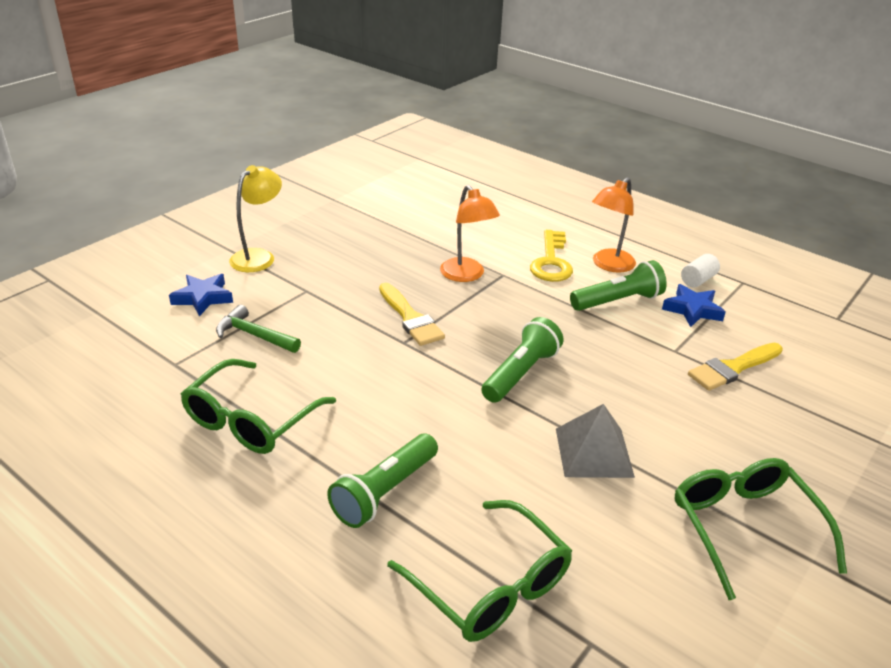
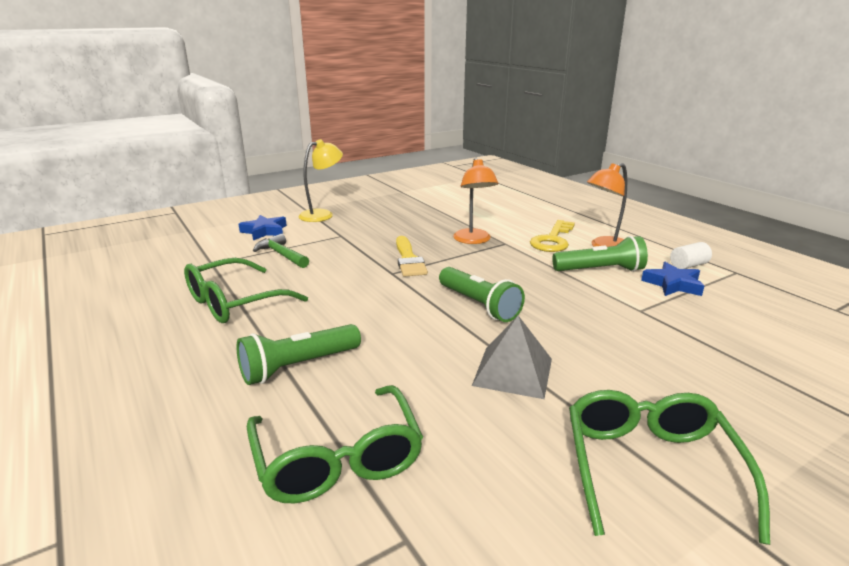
camera: 20 degrees right, 10 degrees down
green flashlight [481,317,563,403] -> green flashlight turned 90 degrees clockwise [439,267,525,322]
yellow brush [688,343,783,391] -> none

